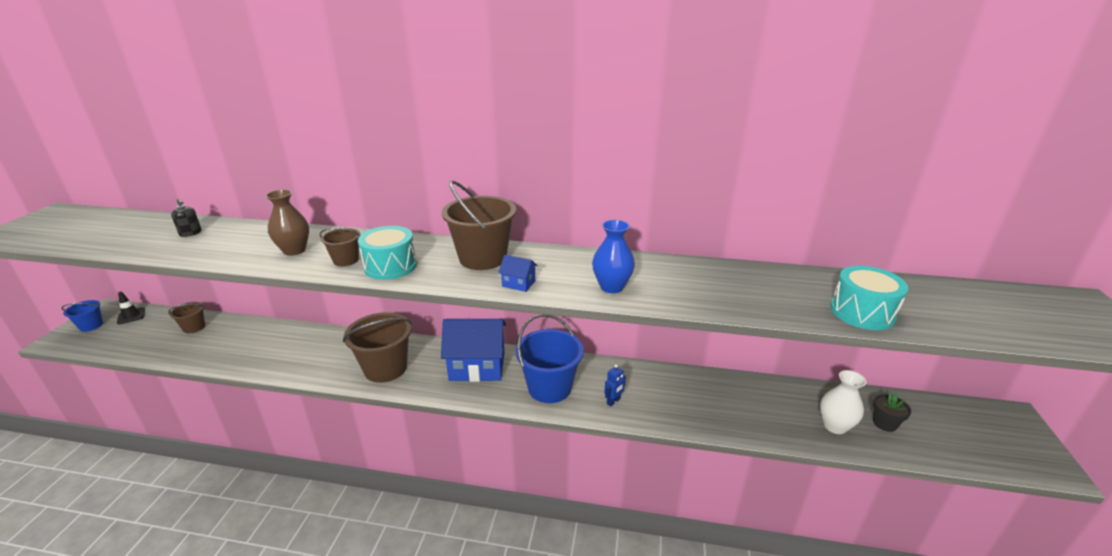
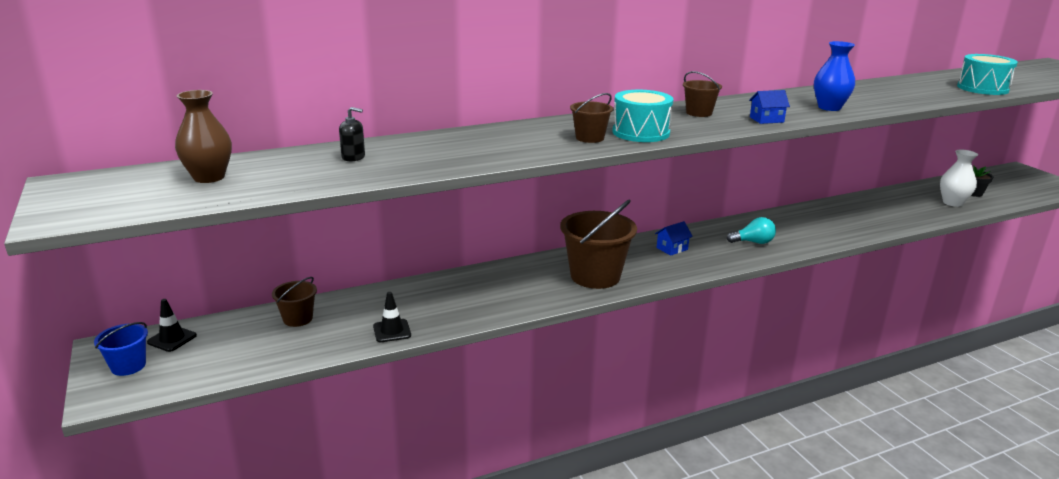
camera: 35 degrees left, 5 degrees down
brown vase [266,189,309,256] -> brown vase moved to [175,90,232,183]
blue house [441,319,506,382] -> blue house [655,221,693,256], size x0.42
brown bucket [442,180,516,270] -> brown bucket [683,71,722,117], size x0.52
blue bucket [515,314,584,403] -> turquoise light bulb [727,217,776,244]
blue robot [604,364,626,407] -> none
none -> black traffic cone [373,292,411,342]

